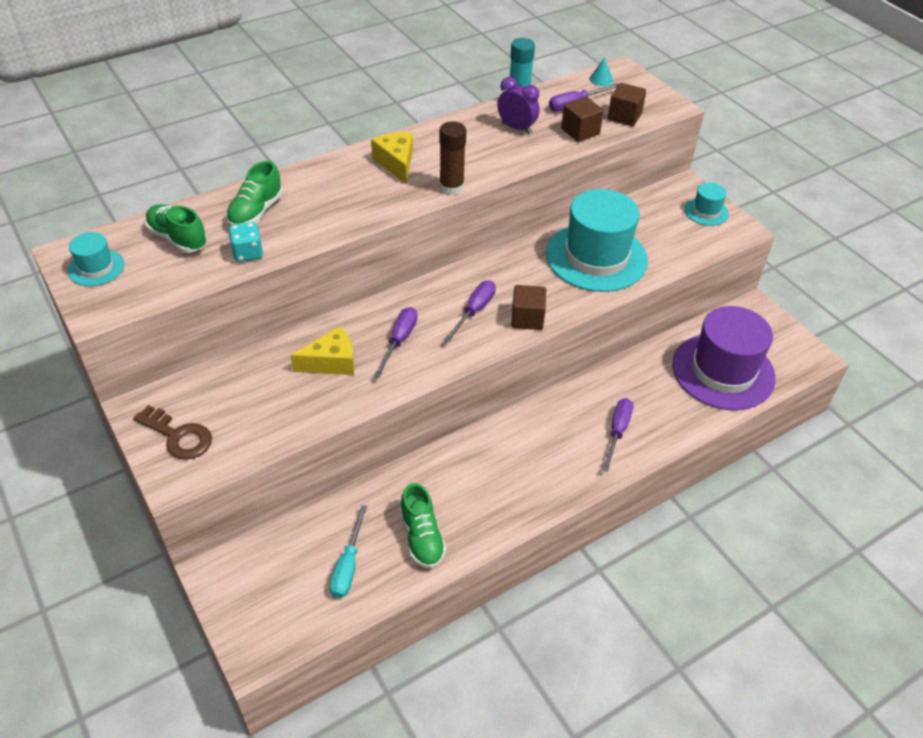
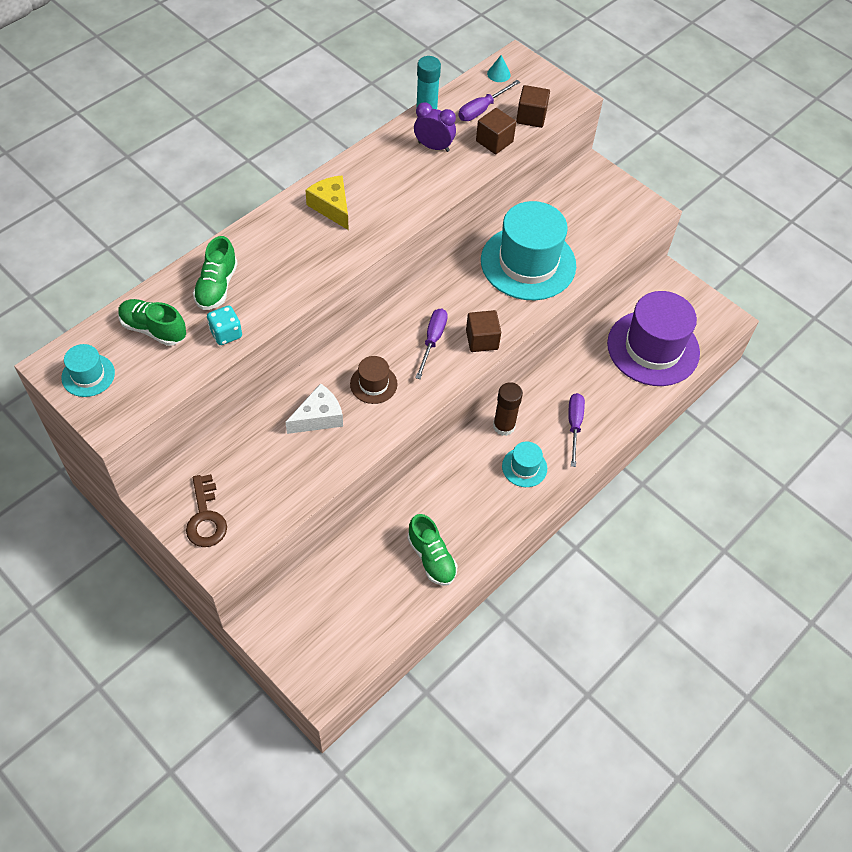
camera: 15 degrees left, 10 degrees up
brown key [133,405,212,460] -> brown key turned 60 degrees clockwise [186,474,227,547]
yellow cheese [290,326,354,375] -> white cheese [285,383,343,434]
turquoise screwdriver [330,505,367,598] -> none
purple screwdriver [374,307,418,378] -> brown hat [350,356,397,404]
brown glue stick [439,121,466,195] -> brown glue stick moved to [493,382,523,436]
turquoise hat [684,183,729,226] -> turquoise hat moved to [502,441,547,487]

